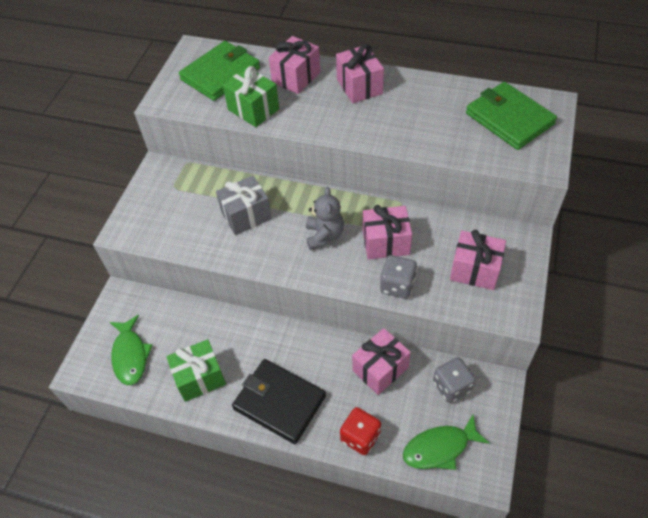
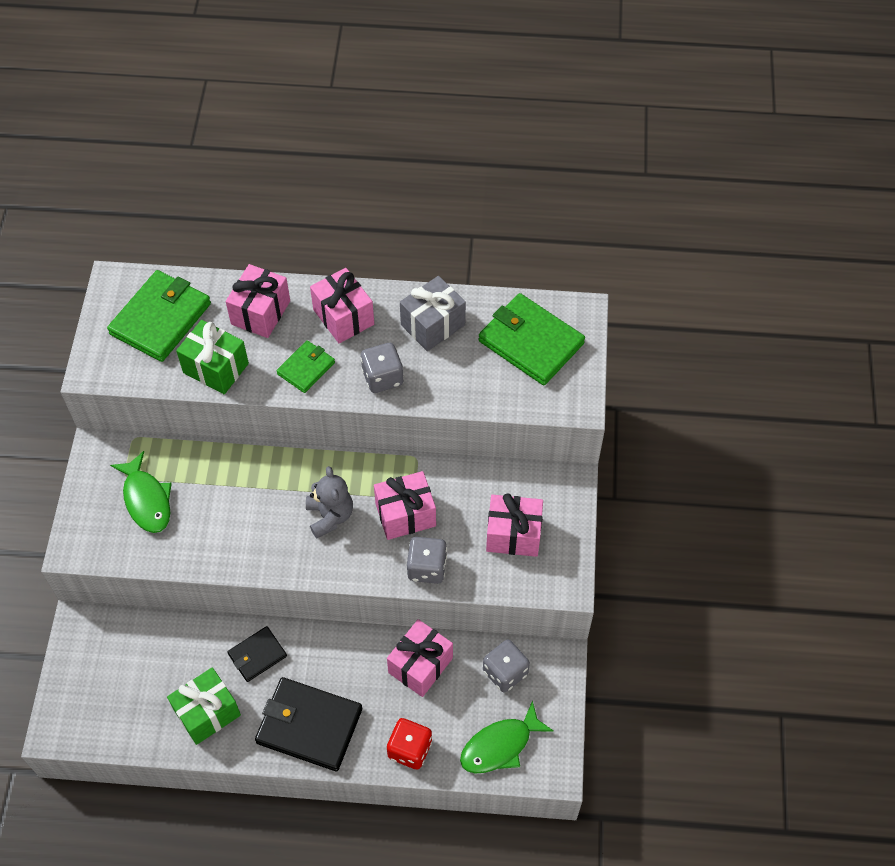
camera: 15 degrees left, 5 degrees up
green fish [110,315,153,385] -> green fish moved to [110,451,172,533]
grey gift [216,176,272,235] -> grey gift moved to [400,276,466,351]
none -> black wallet [227,626,287,682]
none -> green wallet [277,340,335,393]
none -> grey dice [360,343,404,393]

